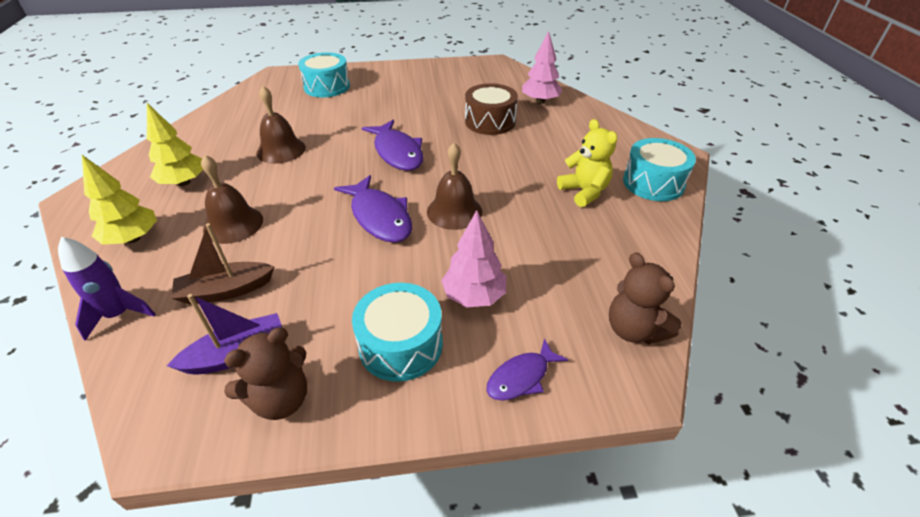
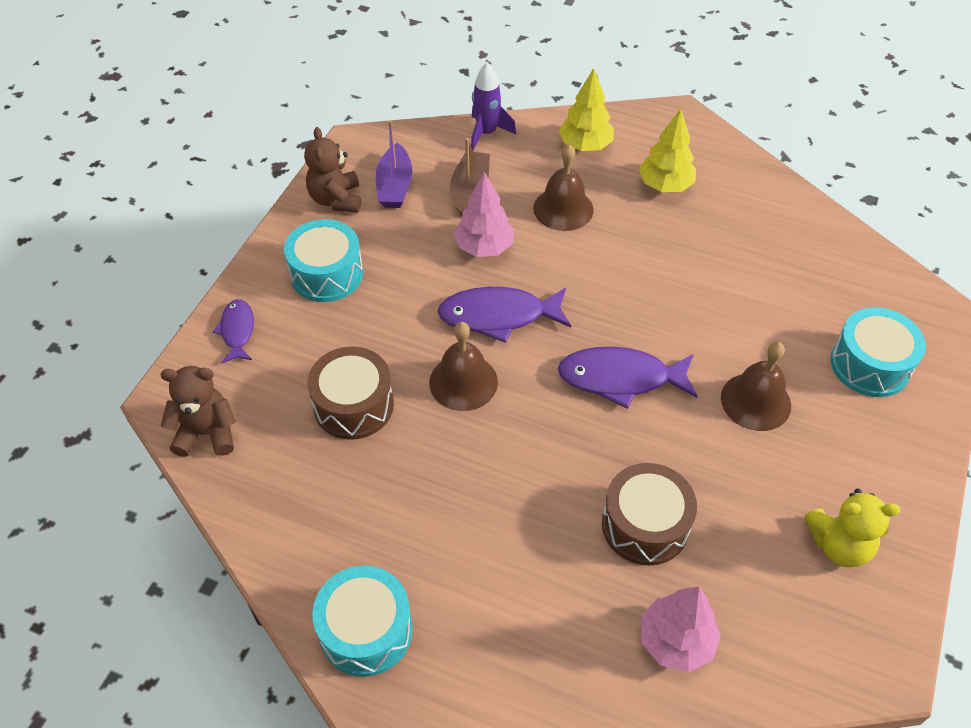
camera: 120 degrees right, 10 degrees up
brown bell [257,86,306,164] -> brown bell moved to [721,342,791,431]
pink tree [441,210,506,307] -> pink tree moved to [454,172,514,257]
yellow teddy bear [557,119,617,207] -> yellow teddy bear moved to [804,489,901,567]
none -> brown drum [307,346,394,440]

